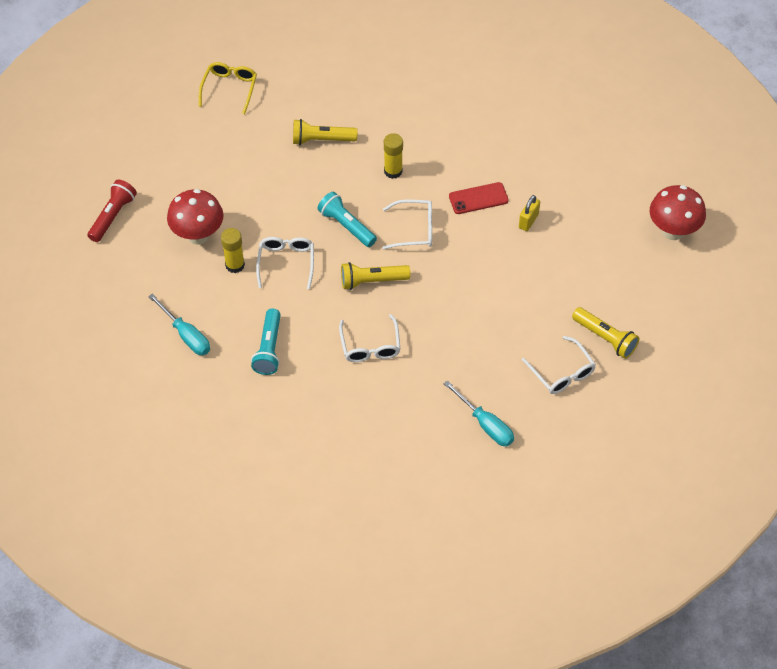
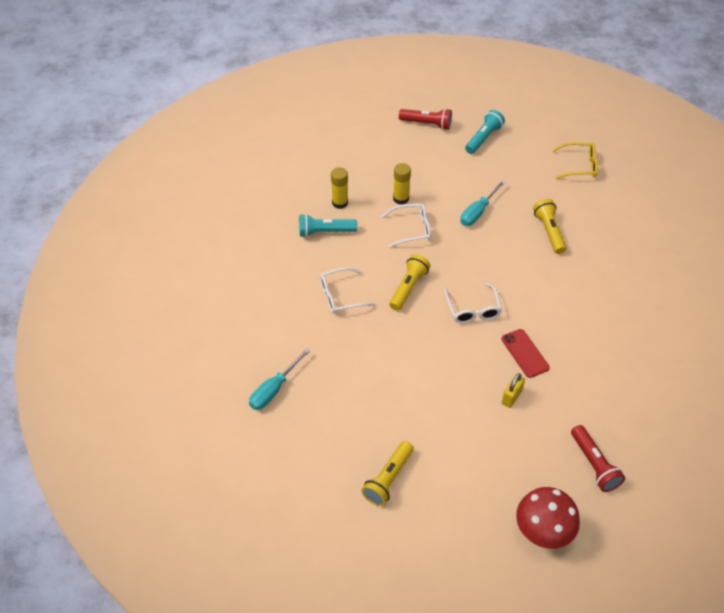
camera: 80 degrees right, 5 degrees down
turquoise screwdriver [148,293,210,355] -> turquoise screwdriver moved to [460,180,506,226]
red mushroom [167,189,223,244] -> none
turquoise flashlight [317,192,377,247] -> turquoise flashlight moved to [465,110,505,154]
yellow flashlight [341,262,411,290] -> yellow flashlight turned 45 degrees clockwise [389,254,430,311]
yellow glue stick [384,133,403,179] -> yellow glue stick moved to [331,167,348,209]
yellow padlock [519,195,540,231] -> yellow padlock turned 75 degrees counterclockwise [502,373,525,408]
white glasses [522,336,596,394] -> none
none -> red flashlight [571,425,625,492]

